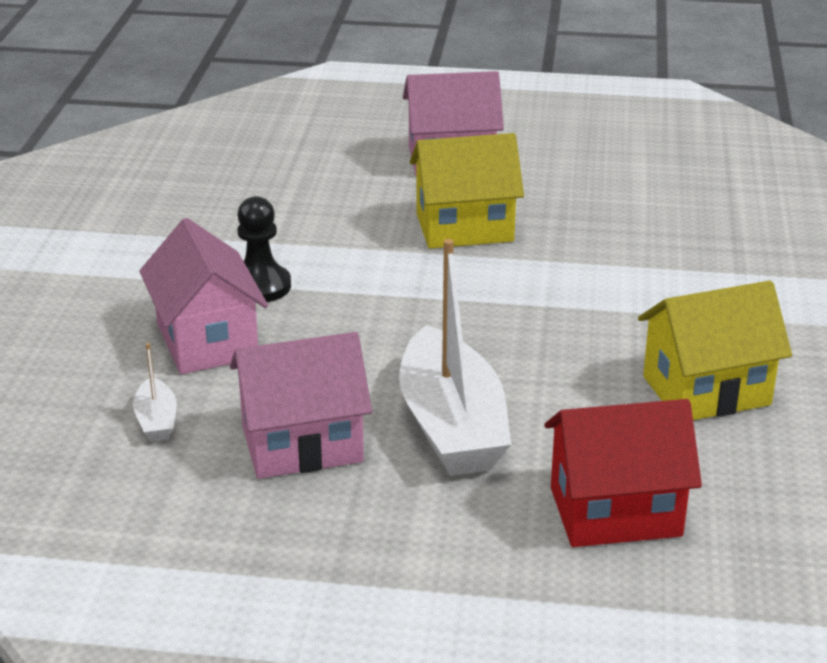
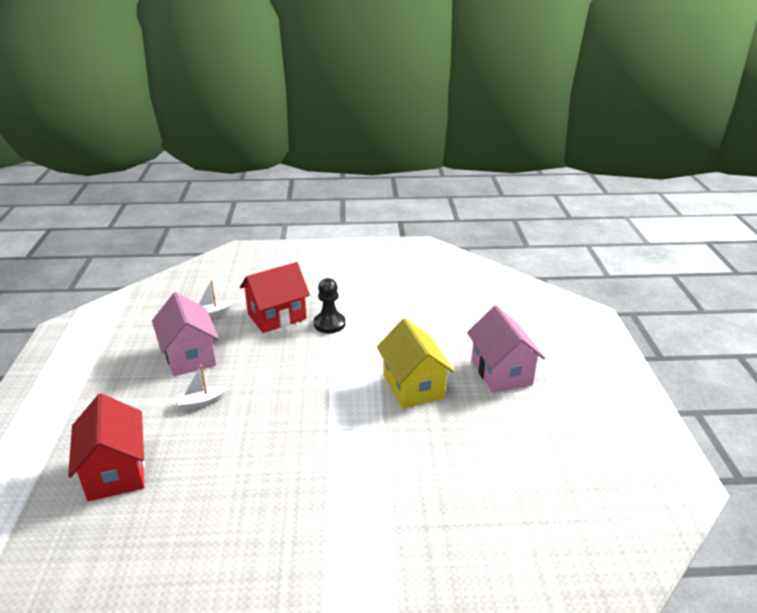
camera: 80 degrees right, 0 degrees up
pink house [139,218,268,374] -> red house [240,262,310,333]
white boat [399,239,511,476] -> white boat [176,365,227,410], size x0.43
yellow house [638,281,792,420] -> none

